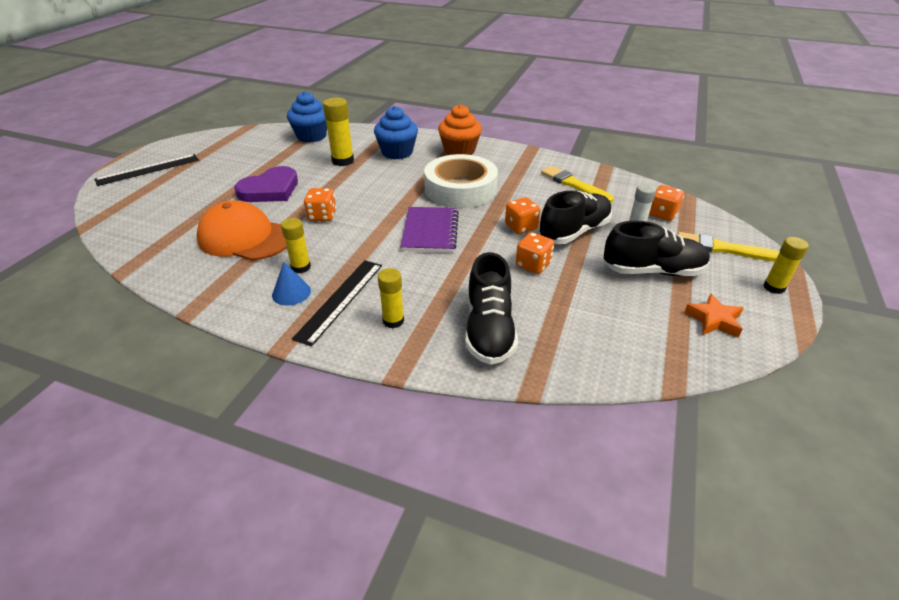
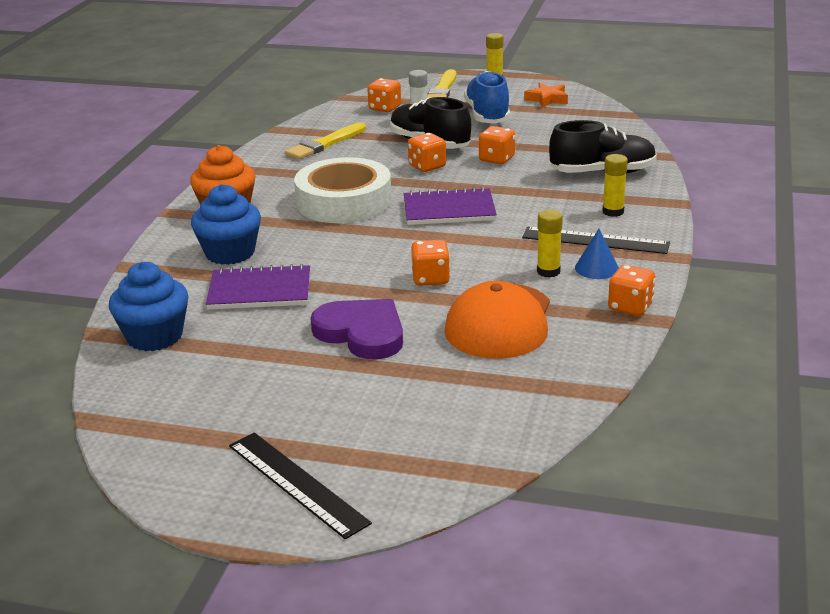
camera: 95 degrees left, 10 degrees down
yellow glue stick [323,97,354,166] -> purple notebook [206,264,310,310]
black shoe [604,221,710,276] -> blue shoe [464,71,510,124]
none -> orange dice [608,265,655,316]

